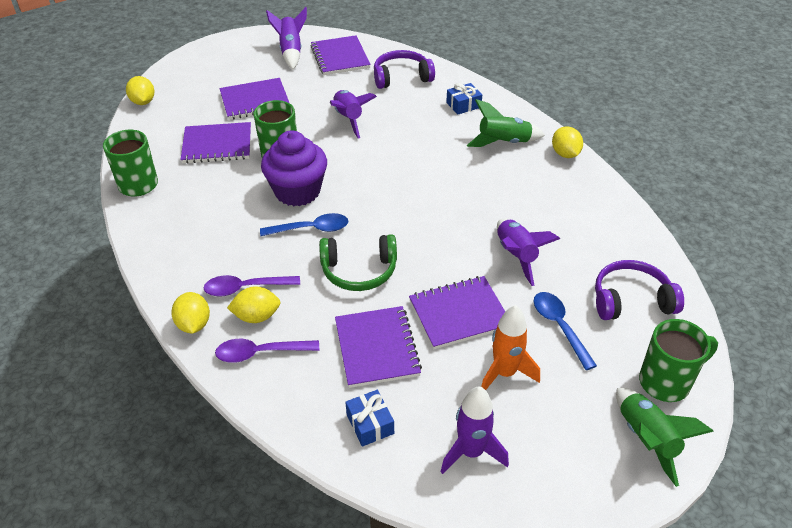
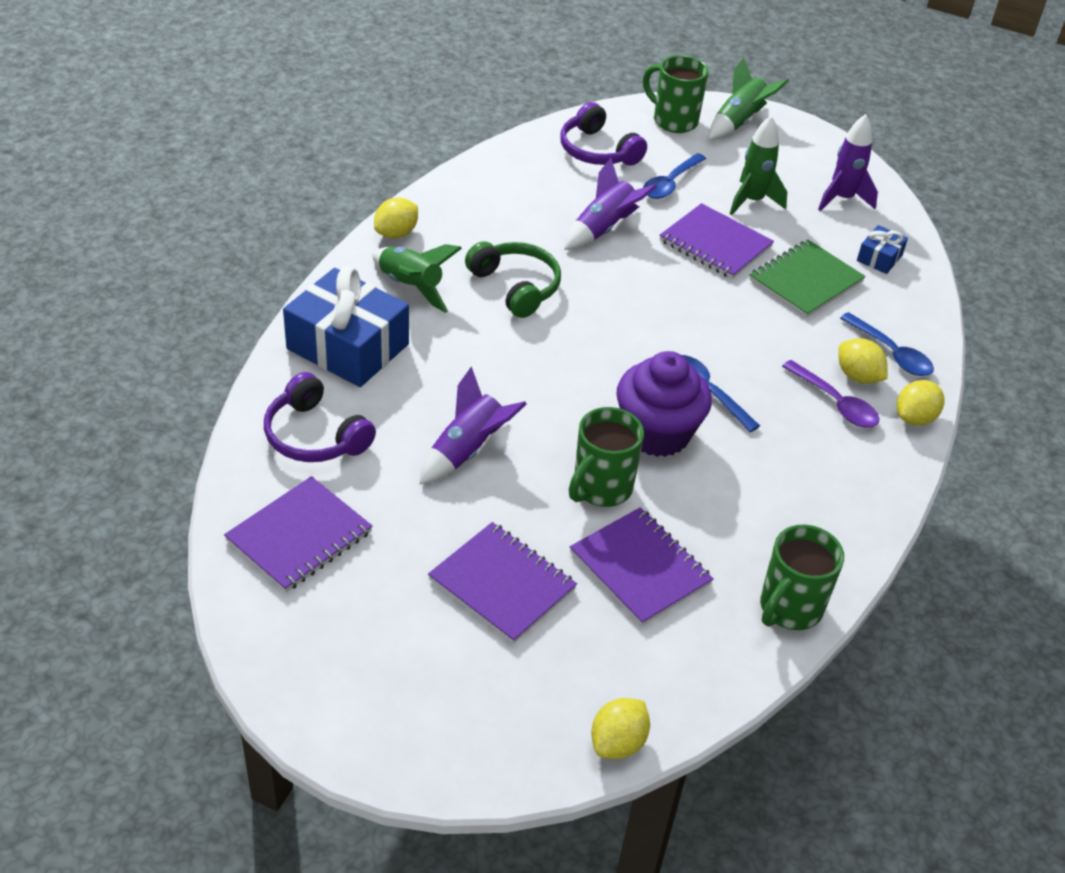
camera: 125 degrees left, 0 degrees up
purple spoon [215,339,319,363] -> blue spoon [840,312,934,376]
purple rocket [266,7,307,69] -> none
green headphones [319,234,397,291] -> green headphones moved to [465,241,561,318]
purple notebook [335,306,422,388] -> green notebook [749,240,866,318]
blue gift [446,83,482,115] -> blue gift [283,267,409,387], size x2.16
orange rocket [481,305,540,390] -> green rocket [730,116,787,215]

